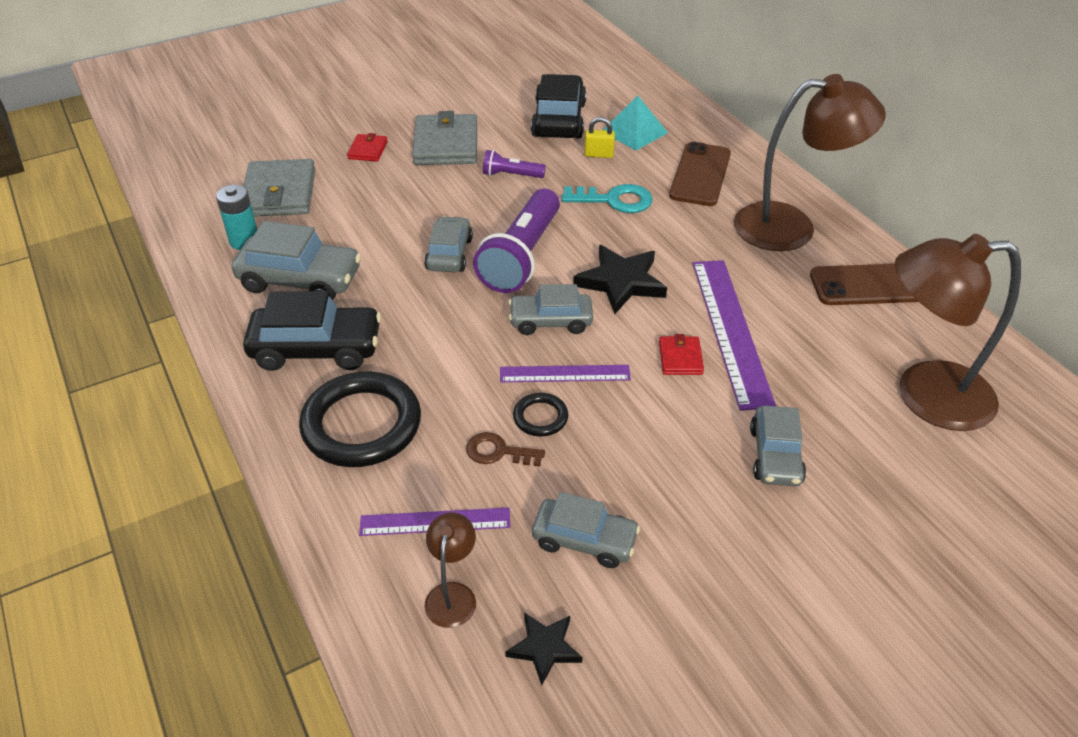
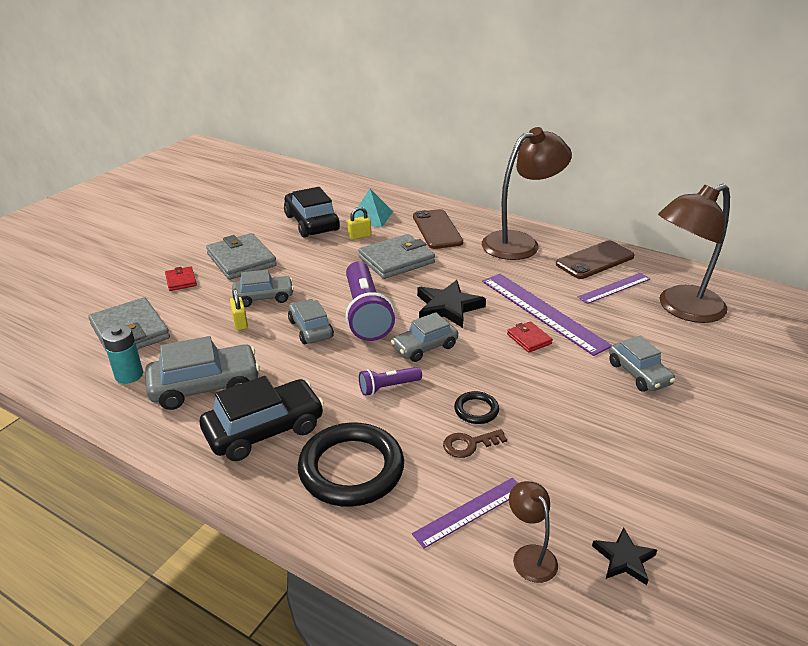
camera: 30 degrees left, 10 degrees down
purple flashlight [483,150,546,178] -> purple flashlight moved to [359,367,422,396]
purple ruler [500,365,631,382] -> purple ruler moved to [578,273,650,304]
grey car [532,492,640,568] -> grey car moved to [232,269,294,307]
turquoise key [562,184,653,213] -> grey wallet [358,234,435,279]
none -> yellow padlock [230,289,248,330]

